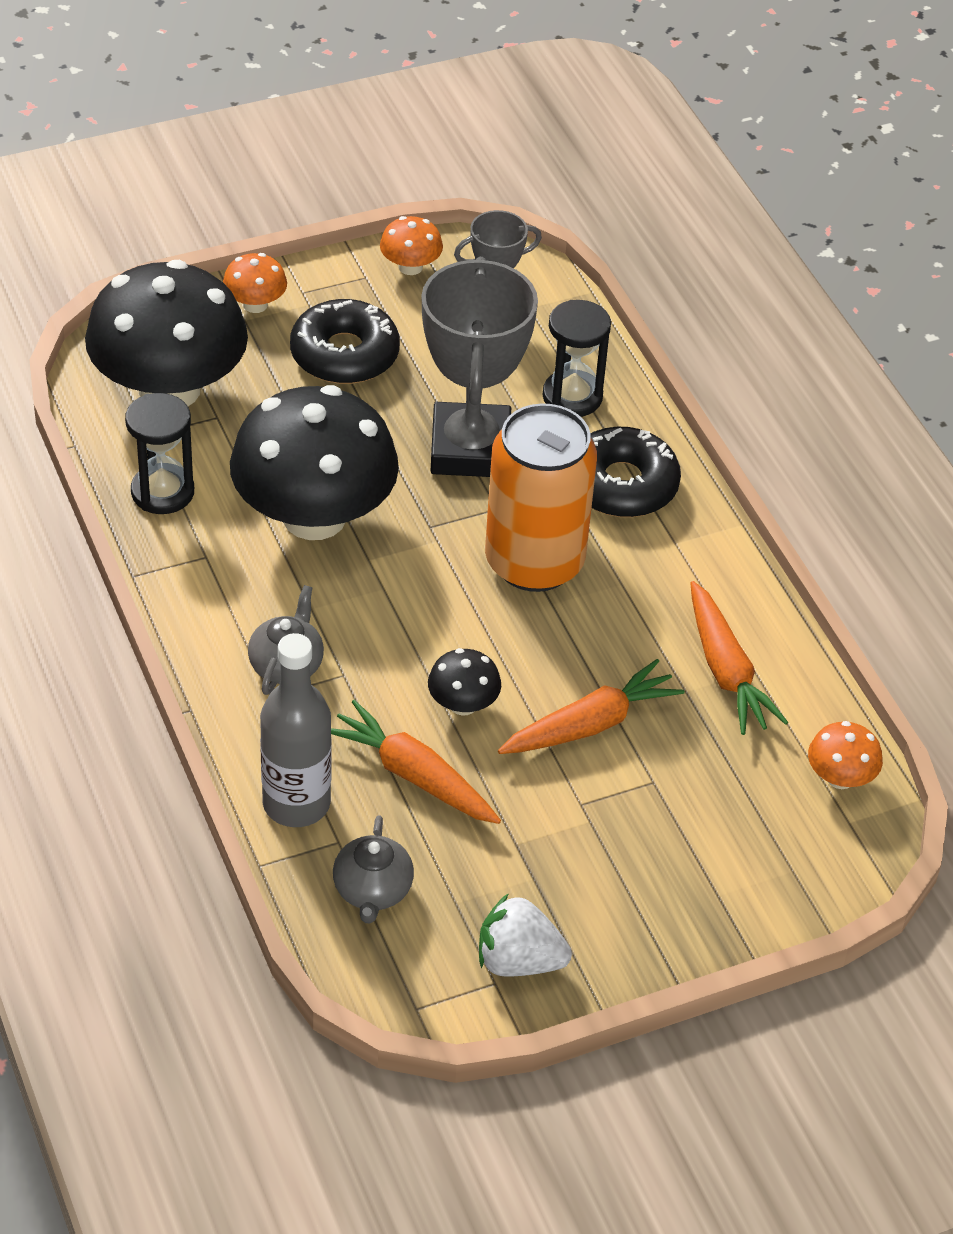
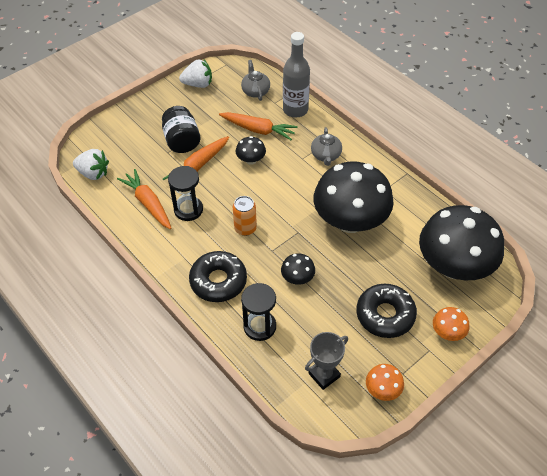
camera: 165 degrees right, 5 degrees up
black hourglass [125,393,194,514] -> black hourglass moved to [168,166,203,221]
grey trophy [421,257,538,477] -> black mushroom [281,253,315,285]
orange can [485,403,597,592] -> orange can [233,196,257,236], size x0.48
orange mushroom [808,721,883,789] -> white strawberry [73,149,109,180]
none -> black jar [162,106,200,153]

